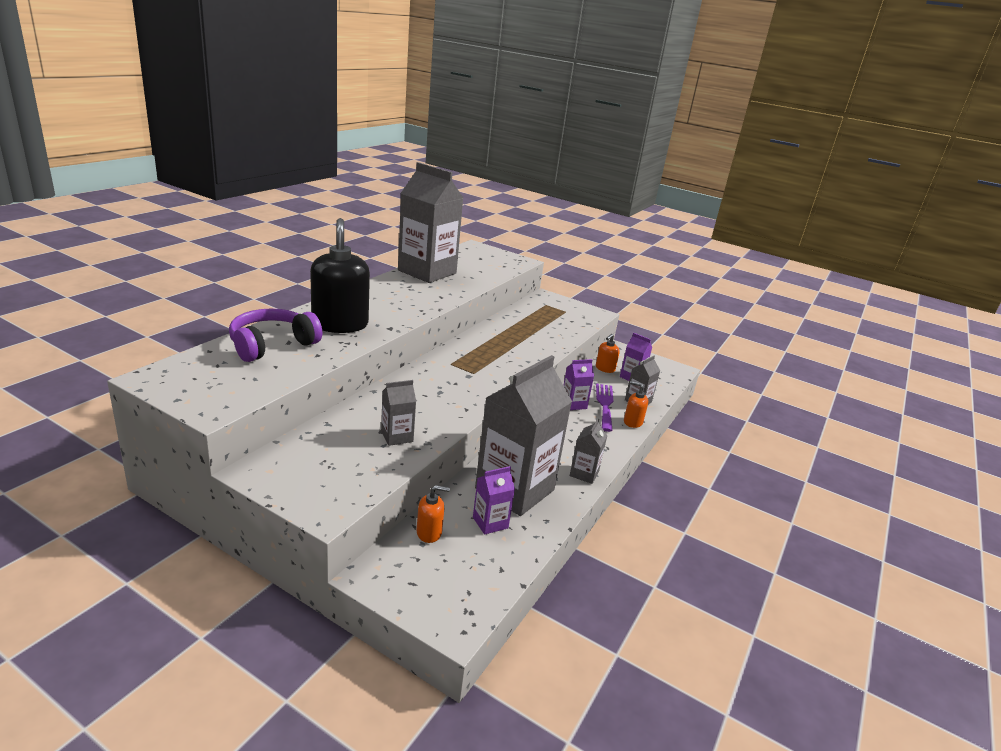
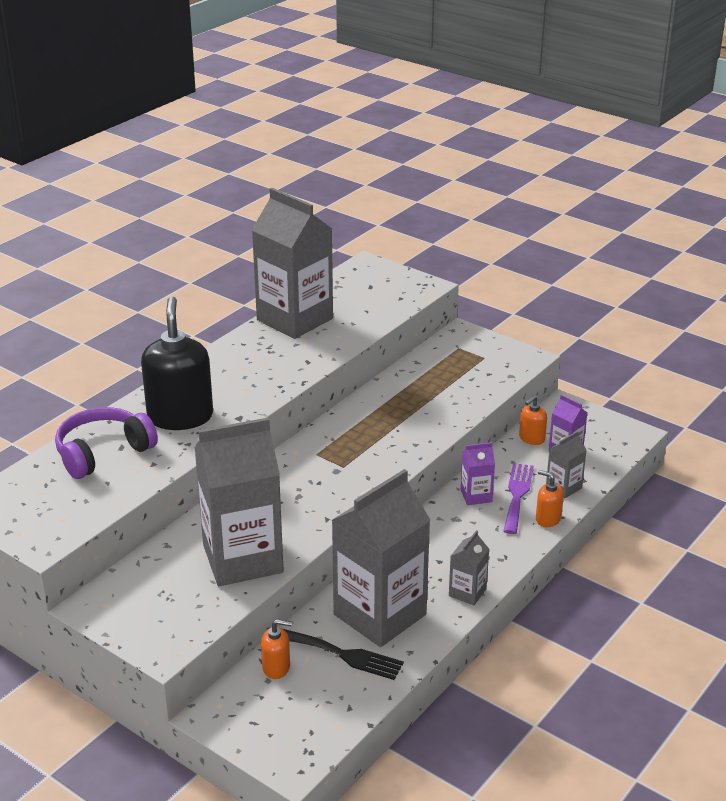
camera: 10 degrees right, 5 degrees up
grey carton [381,380,416,446] -> grey carton [195,418,284,586], size x2.28
purple carton [473,466,515,535] -> black fork [284,629,404,680]

